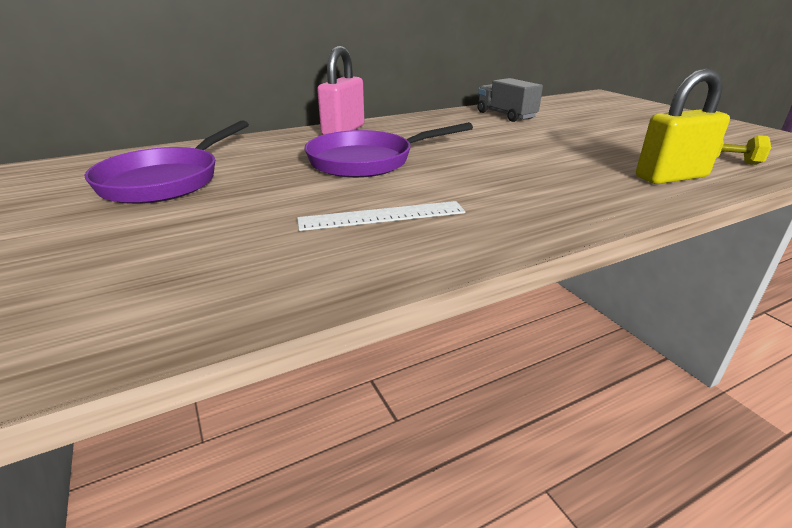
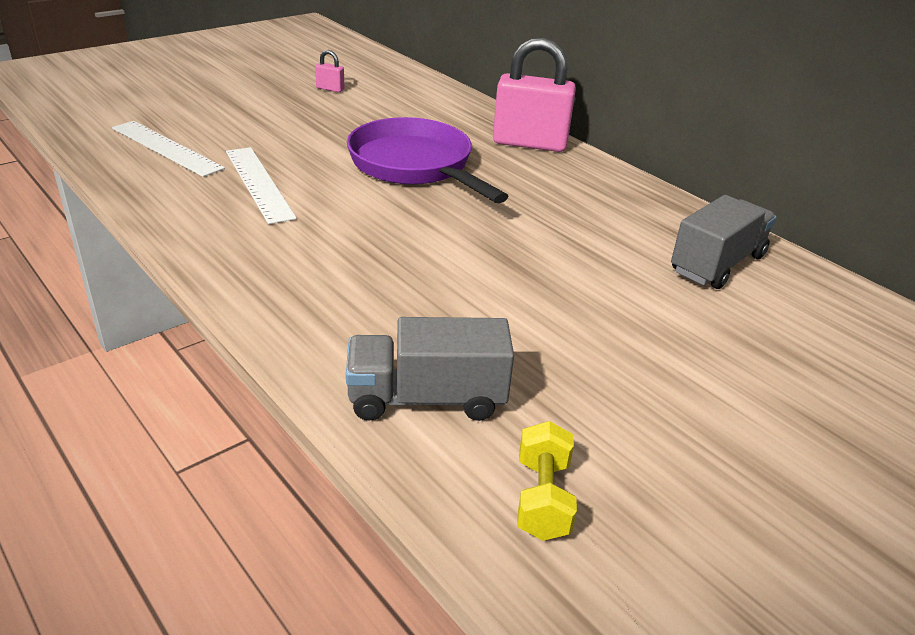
camera: 75 degrees right, 5 degrees up
purple pan [85,120,249,204] -> pink padlock [315,50,345,92]
yellow padlock [636,68,730,184] -> grey truck [346,317,514,421]
none -> white ruler [112,121,225,177]

